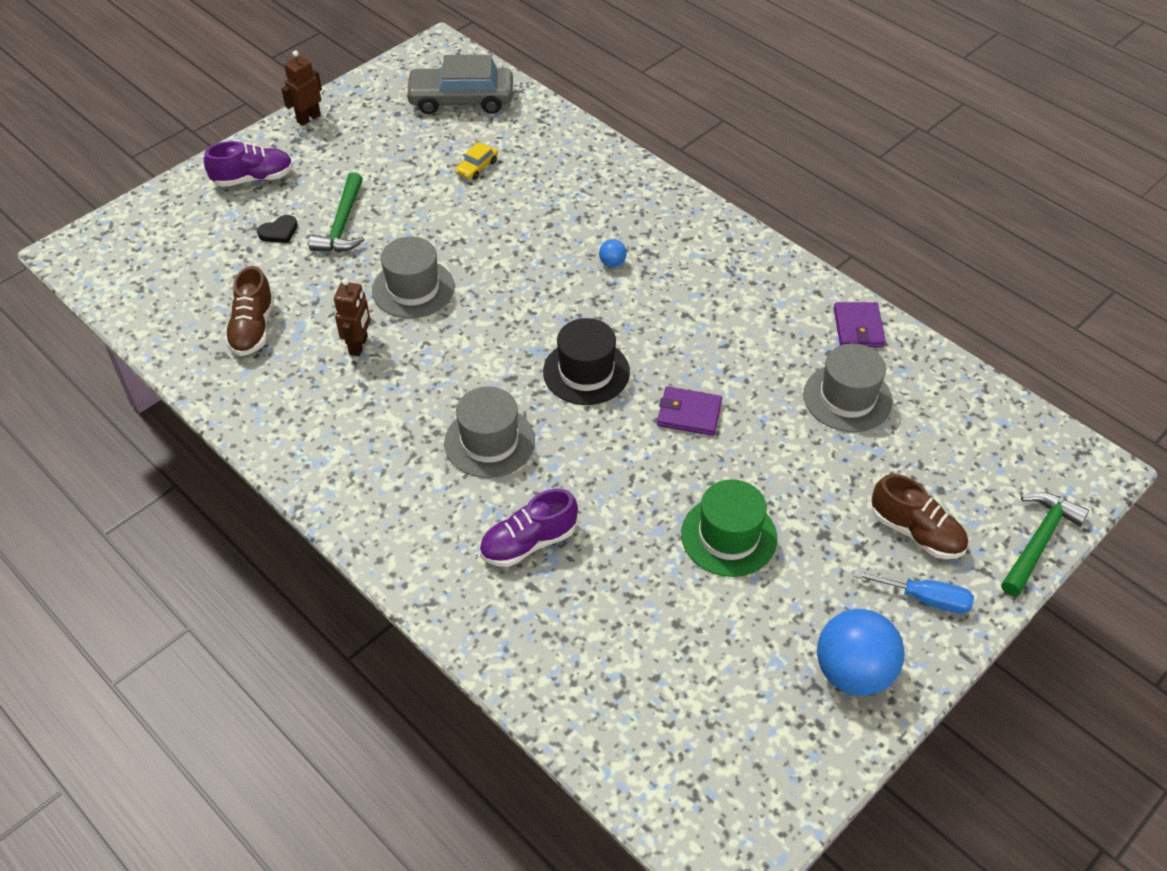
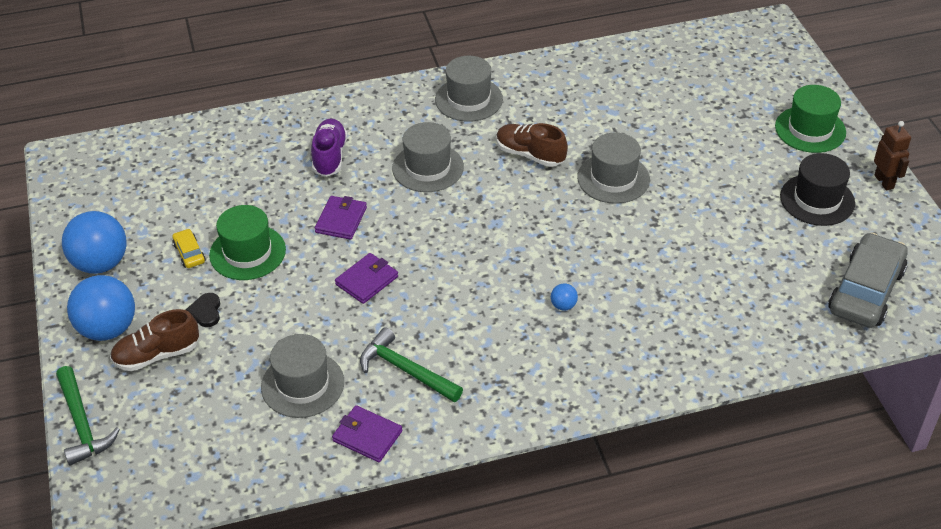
camera: 120 degrees right, 5 degrees down
purple shoe [204,141,293,187] -> green hat [775,85,846,153]
brown shoe [225,266,274,356] -> brown shoe moved to [496,123,568,167]
black heart [257,215,298,243] -> black heart moved to [186,293,220,327]
green hammer [309,172,364,252] -> green hammer moved to [360,327,463,402]
brown robot [334,278,370,356] -> none
yellow car [455,142,498,180] -> yellow car moved to [172,229,205,268]
black hat [543,318,630,405] -> black hat moved to [780,153,855,226]
blue screwdriver [853,570,974,614] -> blue ball [67,275,135,341]
none -> purple wallet [315,196,367,240]
none -> grey hat [435,56,503,122]

